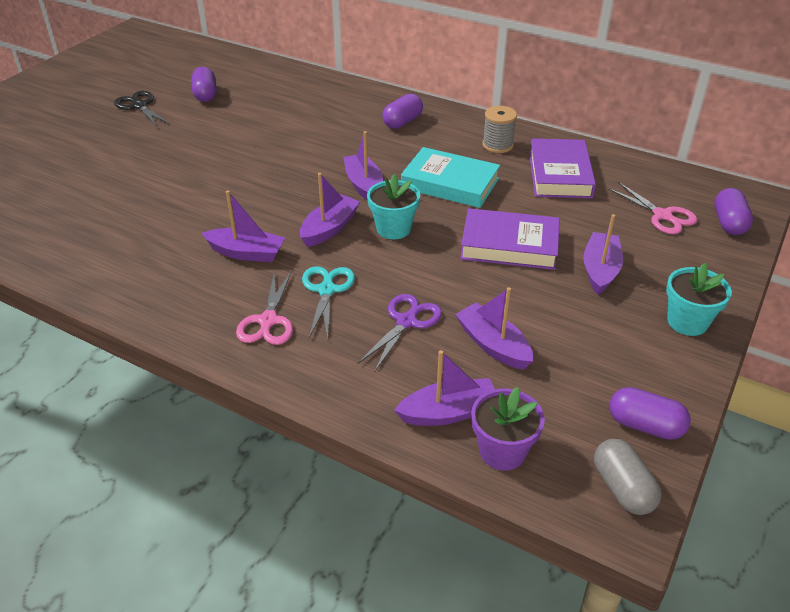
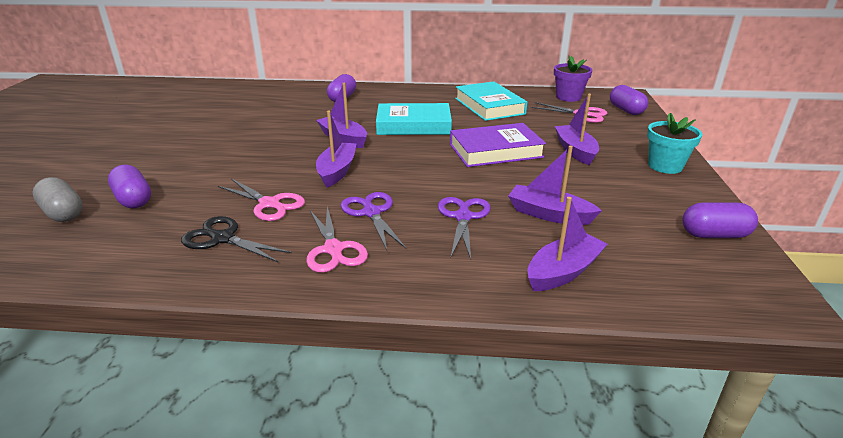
camera: 25 degrees left, 10 degrees down
black scissors [114,91,170,127] -> black scissors moved to [181,216,292,263]
purple capsule [192,67,217,102] -> purple capsule moved to [108,165,151,208]
purple boat [202,190,285,262] -> pink scissors [218,179,305,221]
turquoise scissors [302,266,355,339] -> purple scissors [341,192,406,250]
turquoise flower pot [367,174,420,239] -> none
purple flower pot [471,387,545,470] -> purple flower pot moved to [554,56,592,102]
grey spool [483,106,517,153] -> none
purple book [529,138,596,198] -> turquoise book [455,81,528,121]
grey capsule [594,439,662,515] -> grey capsule moved to [32,177,83,222]

